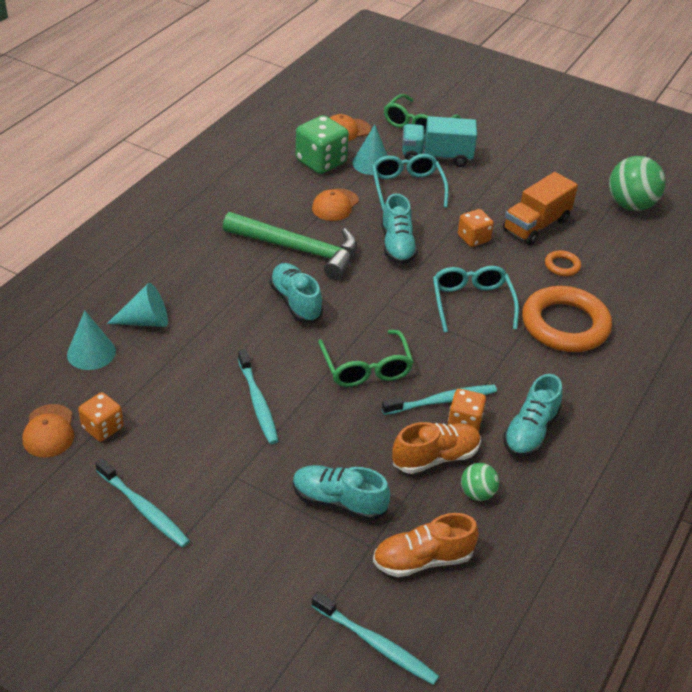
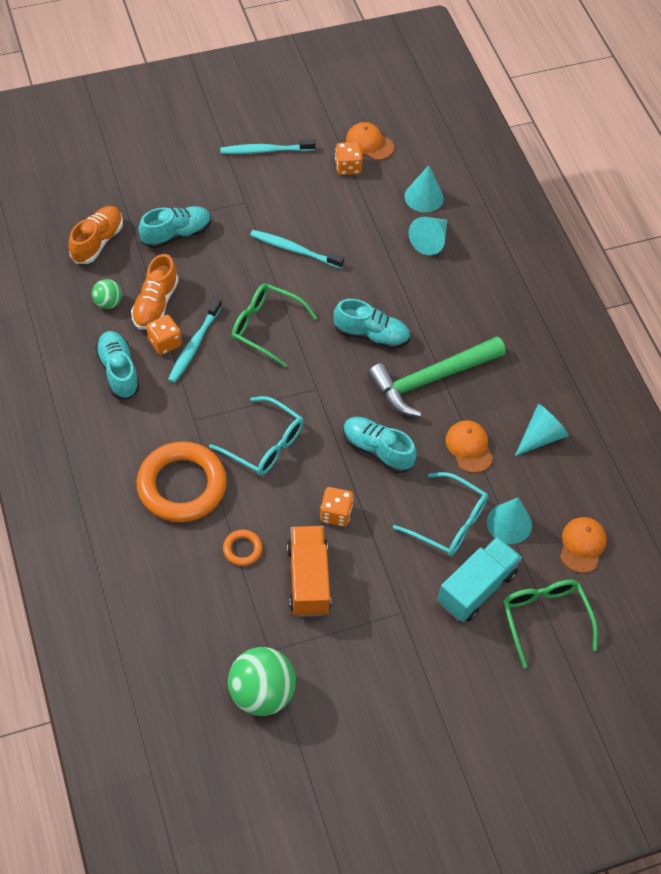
camera: 130 degrees right, 15 degrees up
green dice [296,115,349,174] -> none
turquoise toothbrush [312,592,439,685] -> none
none -> turquoise cone [515,404,569,456]

